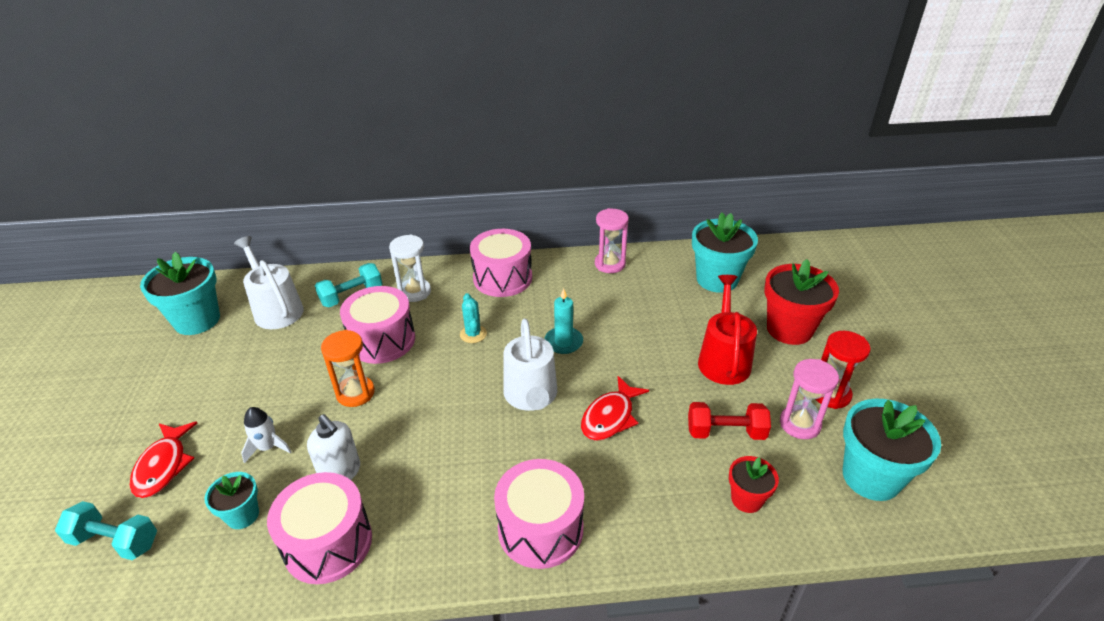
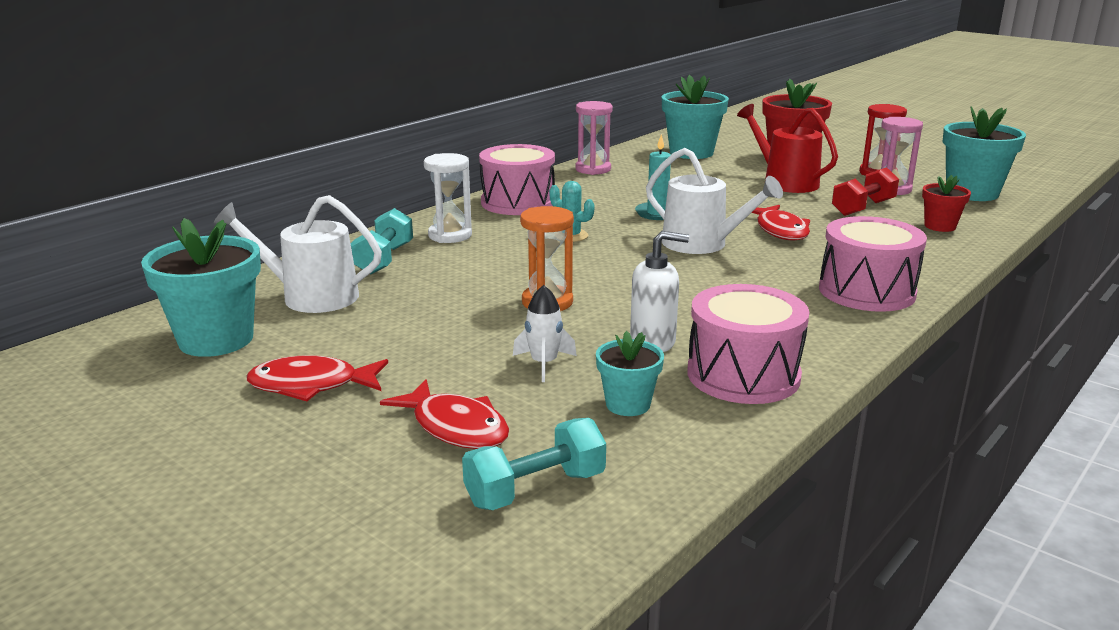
camera: 45 degrees left, 15 degrees down
pink drum [340,286,415,364] -> none
none -> red fish [247,355,388,401]

